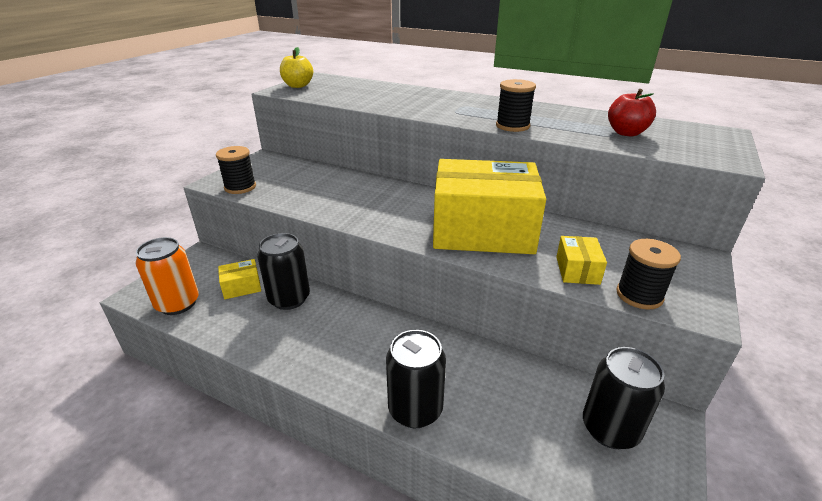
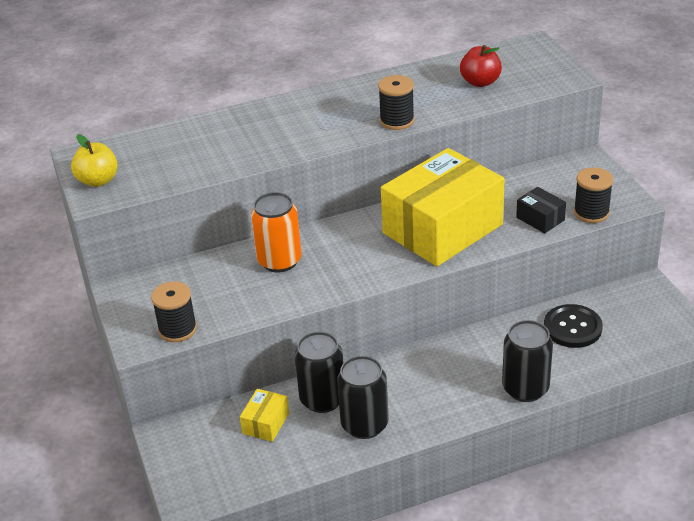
camera: 45 degrees left, 5 degrees up
orange can [135,237,199,315] -> orange can moved to [251,192,302,273]
yellow box [556,236,607,285] -> black box [516,187,566,233]
black can [583,347,665,449] -> black can moved to [337,356,389,439]
none -> black button [544,304,603,348]

